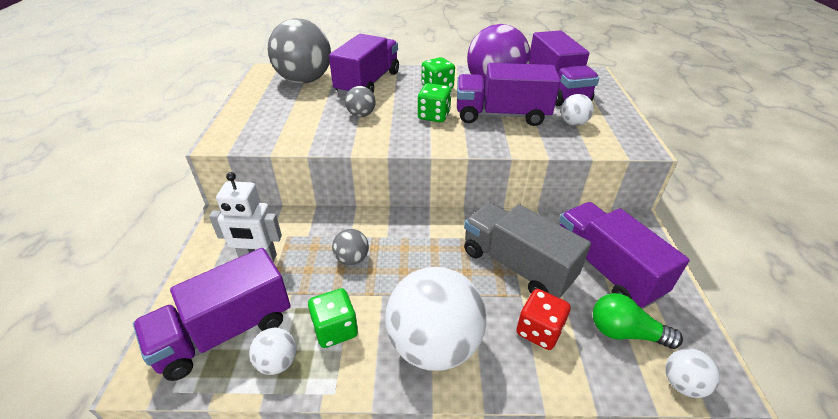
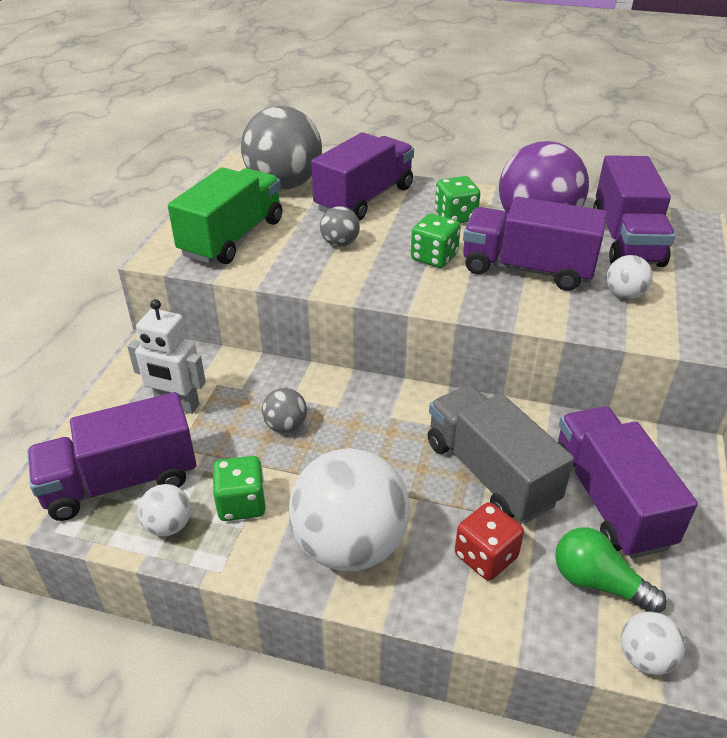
camera: 15 degrees right, 0 degrees up
none -> green truck [168,167,282,264]

